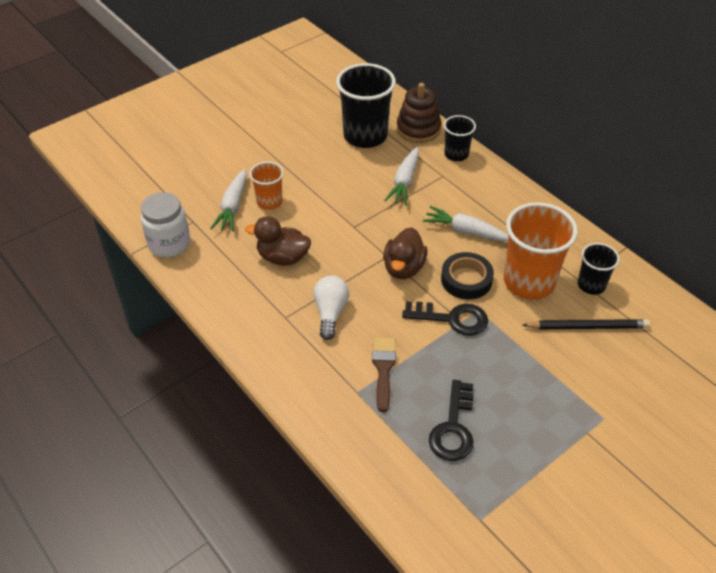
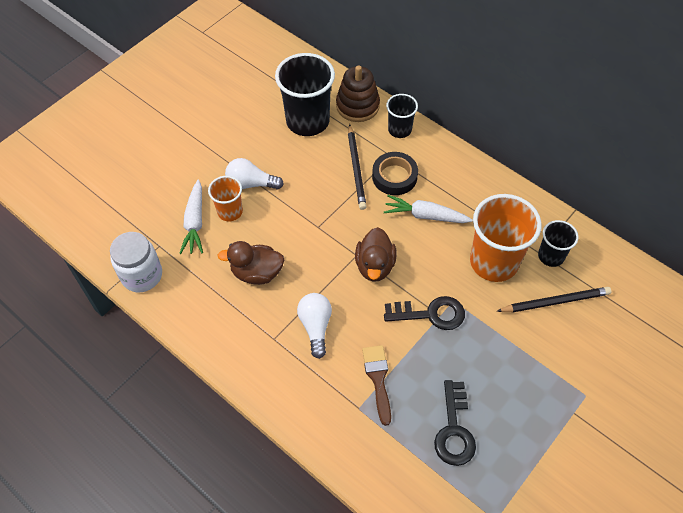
camera: 10 degrees left, 10 degrees up
white carrot [384,147,419,205] -> black pencil [348,124,367,210]
black tape [441,252,494,300] -> black tape moved to [372,152,418,195]
none -> white light bulb [225,158,284,189]

